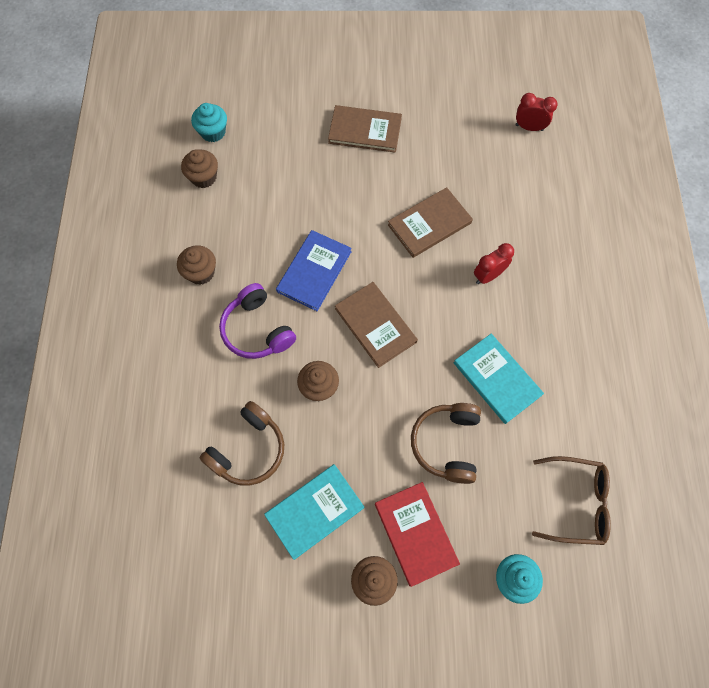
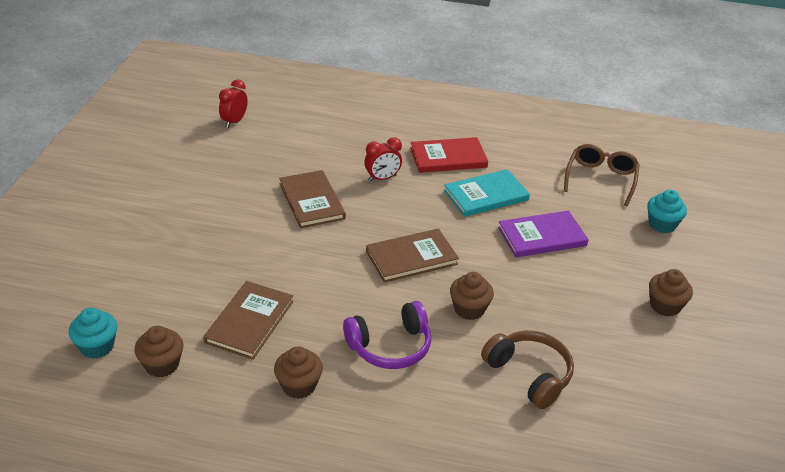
camera: 80 degrees left, 30 degrees down
turquoise book [264,464,364,560] -> none
blue book [276,230,352,311] -> none
brown book [328,105,402,153] -> brown book moved to [203,281,293,360]
red book [375,482,460,587] -> red book moved to [410,137,488,173]
brown headphones [411,403,481,484] -> purple book [498,211,589,257]
red clock [474,243,514,284] -> red clock turned 90 degrees counterclockwise [364,137,402,182]

